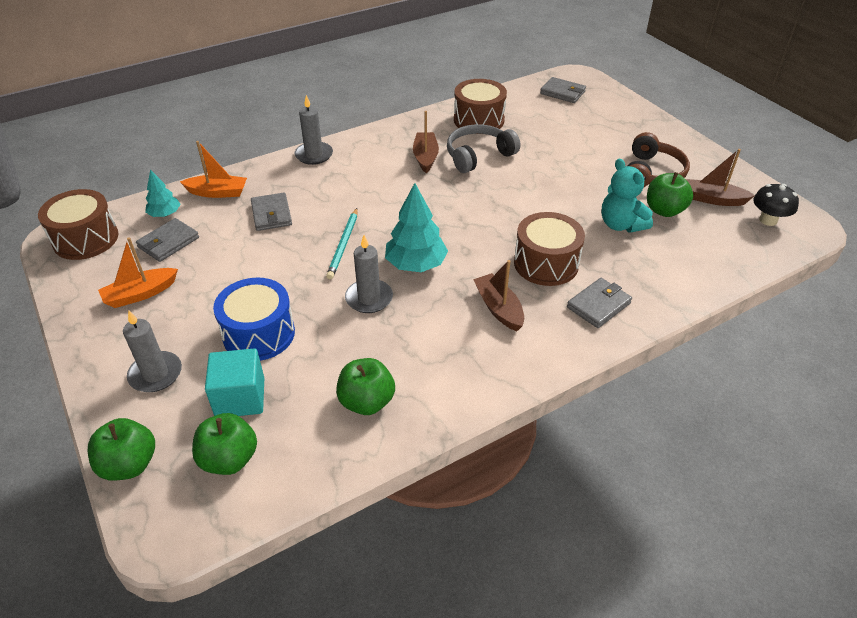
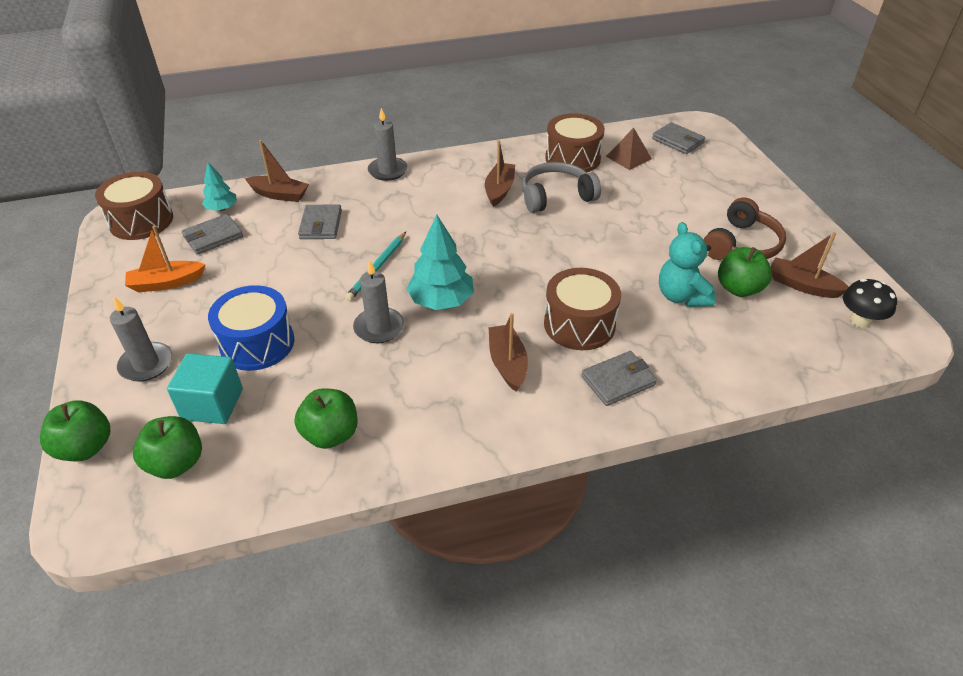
camera: 15 degrees right, 0 degrees up
orange boat [180,141,247,198] -> brown boat [245,140,309,202]
none -> brown pyramid [606,128,652,170]

